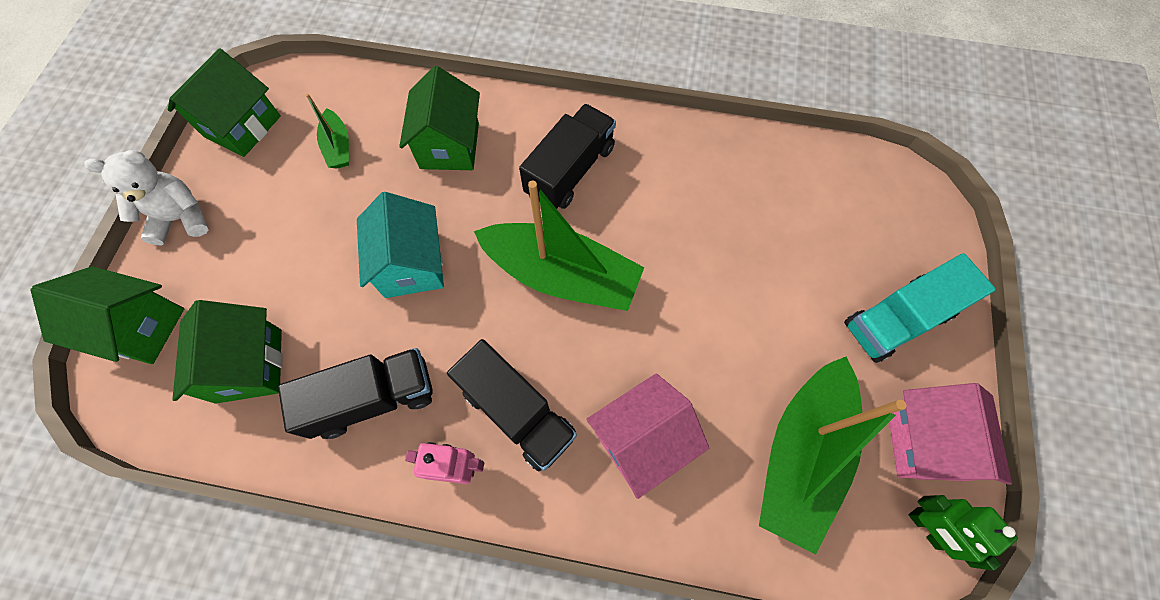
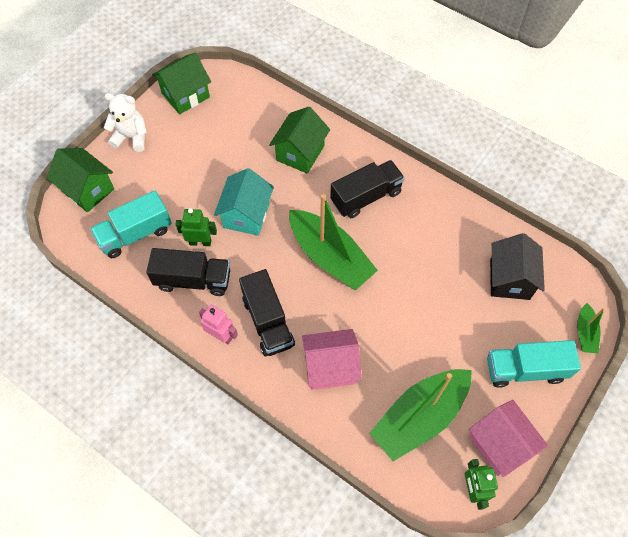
camera: 25 degrees right, 5 degrees down
green house [173,300,283,404] -> turquoise truck [90,190,172,258]
green boat [306,94,349,169] -> green boat moved to [577,303,605,354]
pink house [889,383,1012,485] -> pink house turned 60 degrees counterclockwise [469,400,548,477]
none -> green robot [175,208,217,246]
none -> black house [490,233,545,300]

